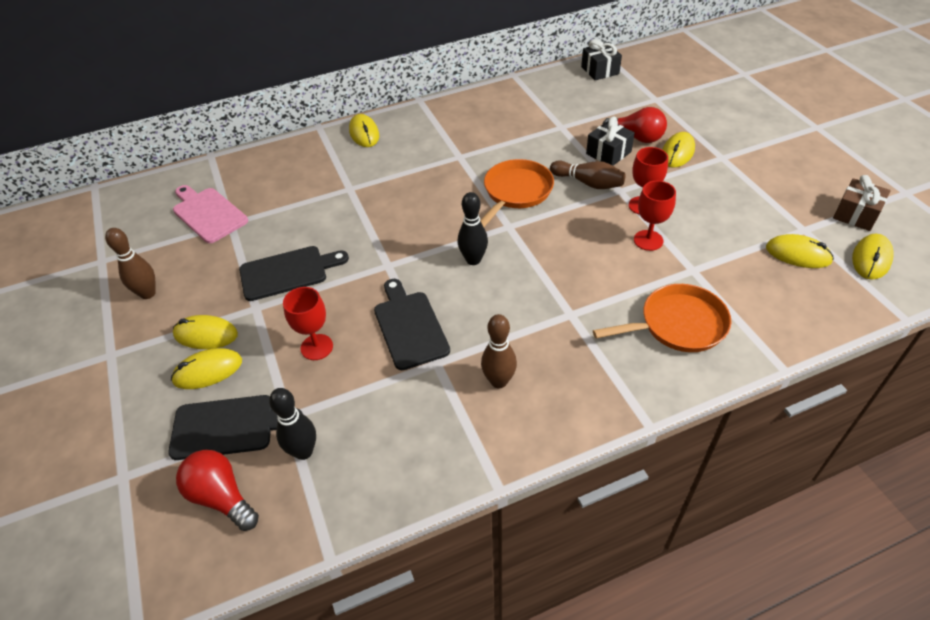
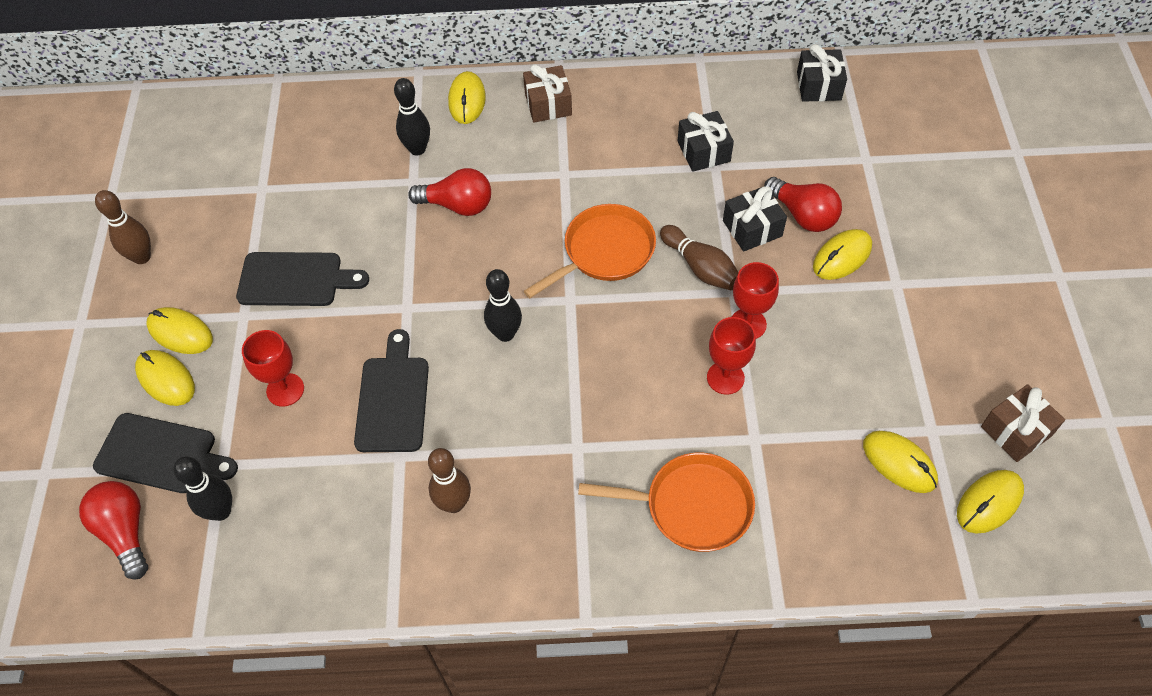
camera: 20 degrees right, 10 degrees up
yellow mouse [171,348,242,389] -> yellow mouse turned 45 degrees clockwise [135,350,195,406]
pink cutting board [173,185,248,243] -> none
none -> black bowling pin [394,78,430,155]
none -> red light bulb [408,168,491,216]
none -> brown gift [523,64,572,122]
none -> black gift [678,111,734,172]

